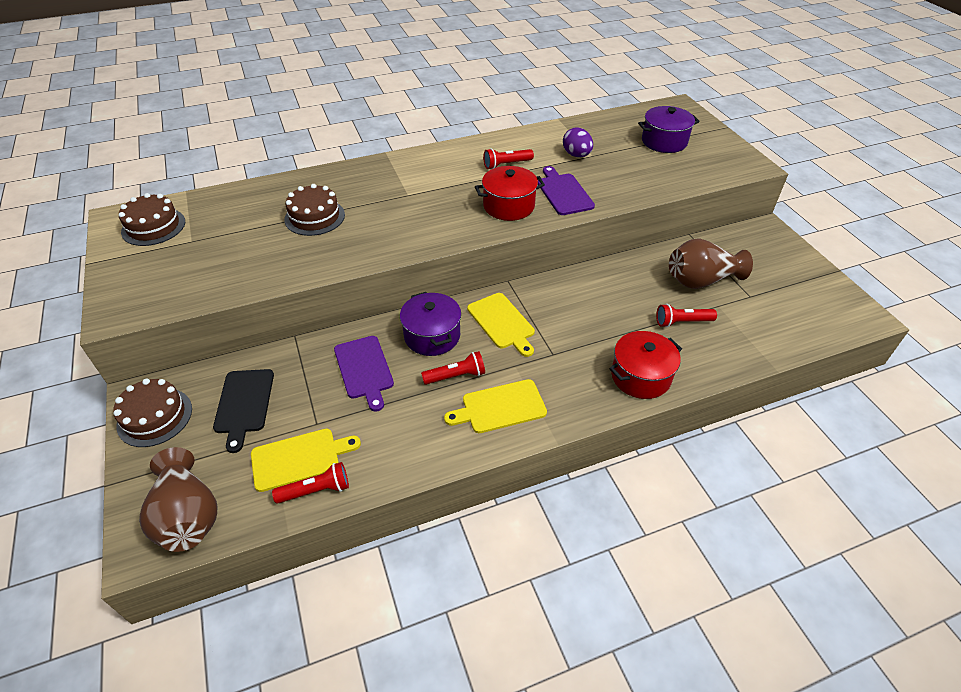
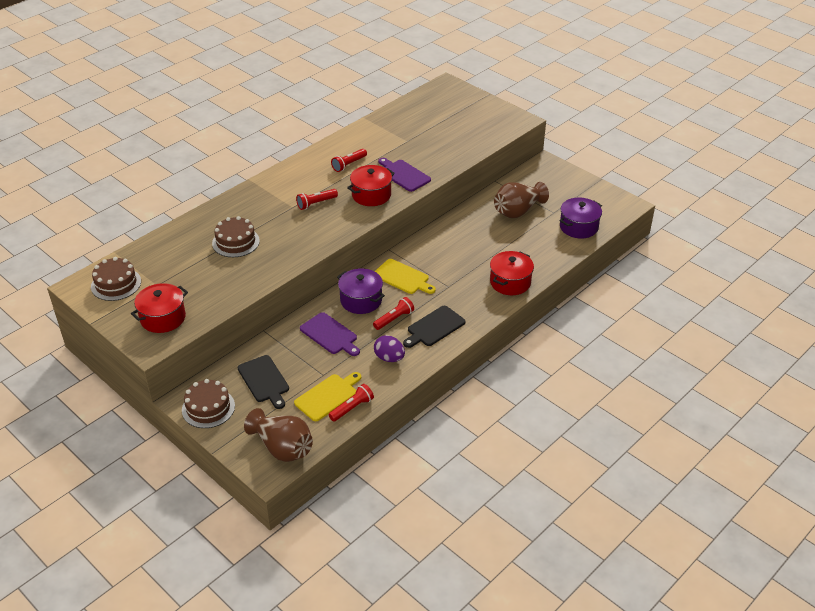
camera: 25 degrees left, 5 degrees down
yellow cutting board [444,379,547,433] -> black cutting board [403,306,466,348]
purple egg [563,127,593,157] -> purple egg moved to [374,335,405,362]
purple pot [638,106,700,153] -> purple pot moved to [559,198,602,238]
red flashlight [656,304,717,327] -> red flashlight moved to [296,189,338,210]
none -> red pot [131,283,188,333]

